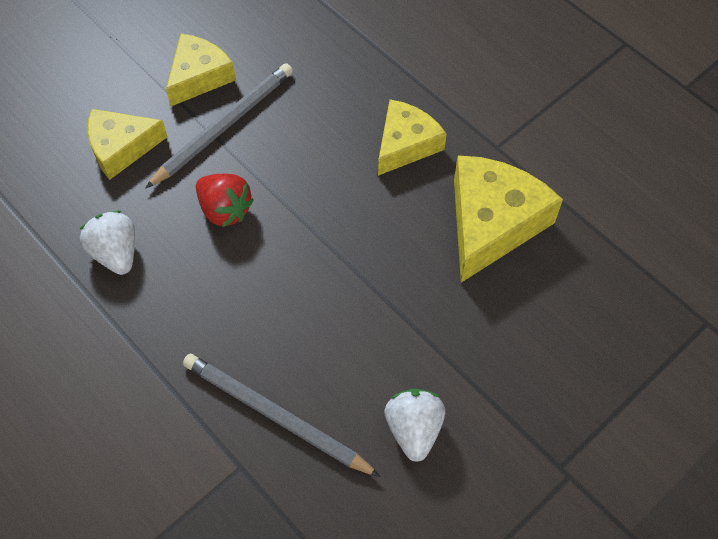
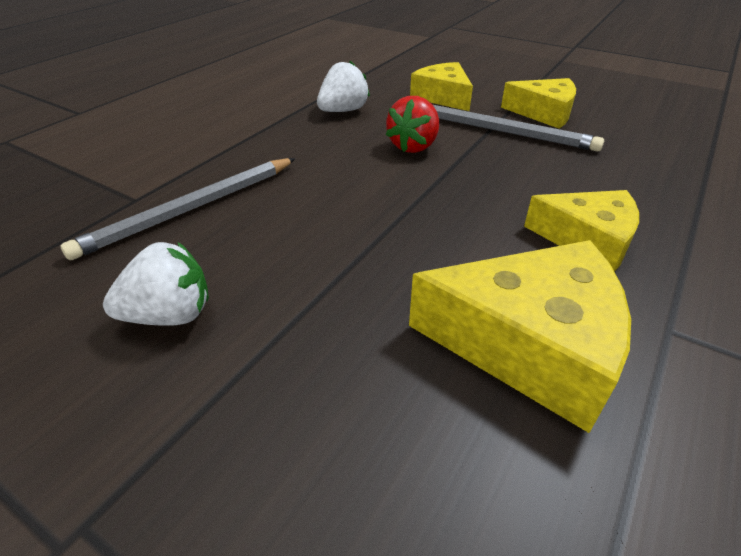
camera: 75 degrees right, 20 degrees down
grey pencil [183,354,381,477] -> grey pencil turned 150 degrees counterclockwise [60,158,296,260]

